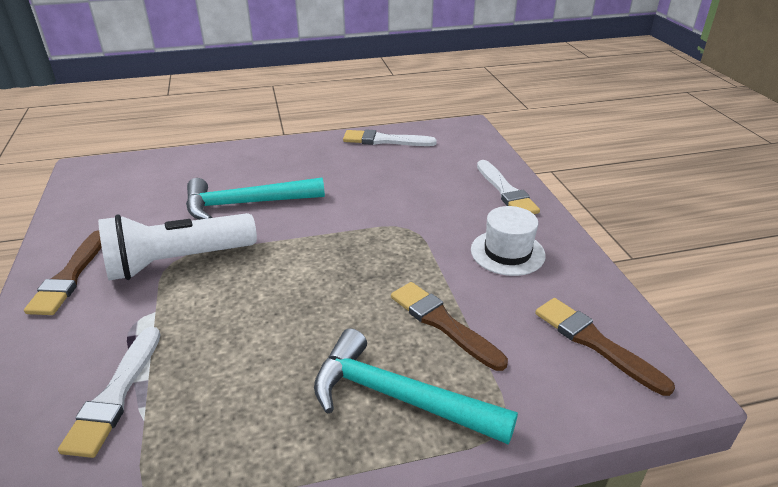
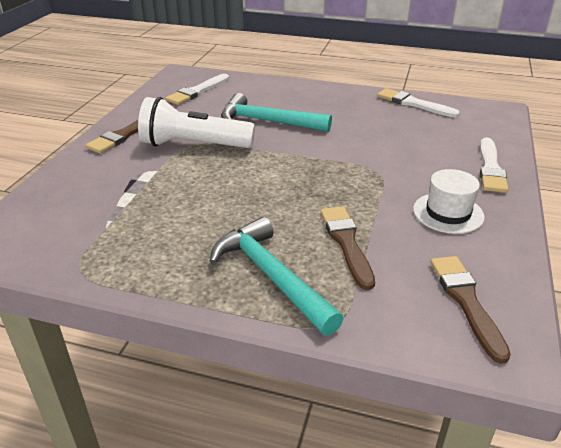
camera: 30 degrees right, 0 degrees up
white brush [58,327,161,458] -> white brush moved to [166,74,229,105]

